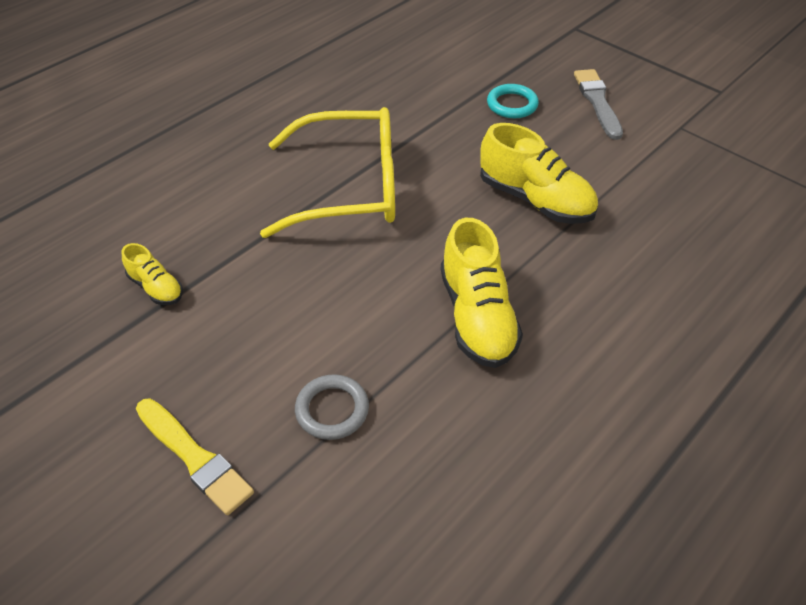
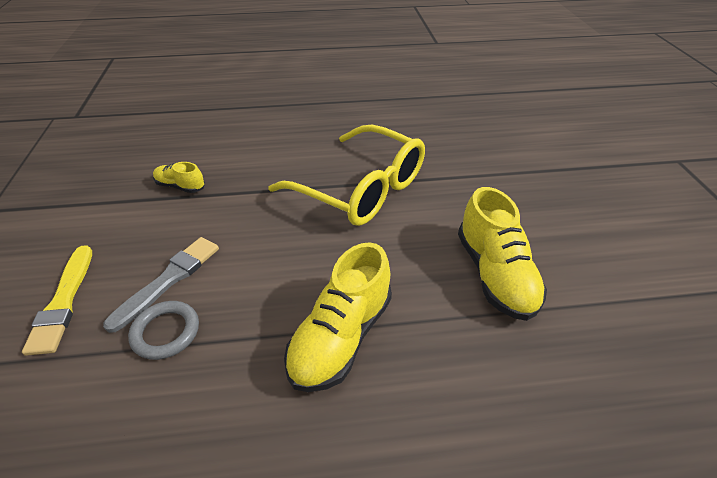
camera: 40 degrees right, 5 degrees down
yellow shoe [122,243,183,305] -> yellow shoe turned 120 degrees clockwise [153,162,205,193]
turquoise ring [487,84,539,118] -> none
grey brush [574,69,623,140] -> grey brush moved to [103,237,219,333]

